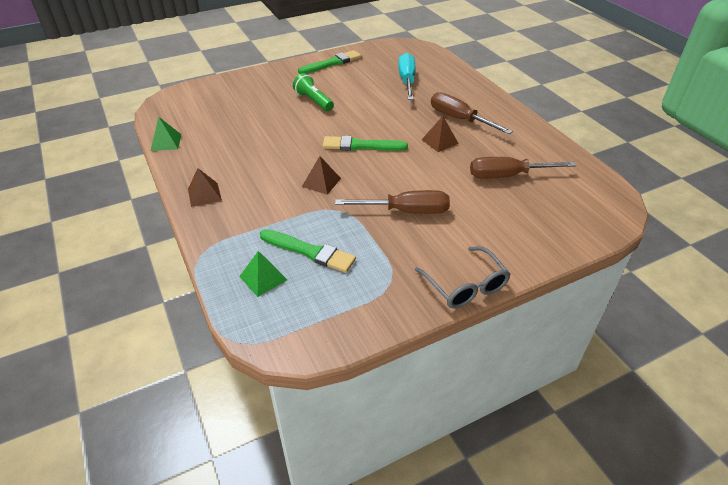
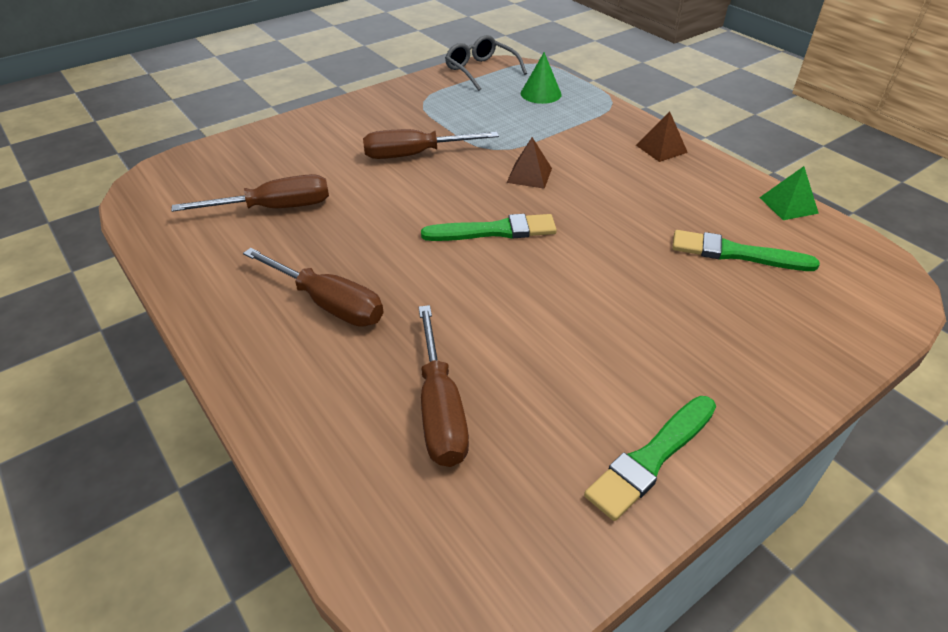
camera: 170 degrees right, 0 degrees up
green pyramid [239,251,287,297] -> green cone [521,52,562,104]
green brush [260,229,356,273] -> green brush moved to [672,230,820,271]
green flashlight [293,73,334,111] -> none
turquoise screwdriver [399,53,415,100] -> brown screwdriver [418,305,469,467]
grey glasses [415,246,510,309] -> grey glasses moved to [445,35,527,91]
brown pyramid [421,116,459,152] -> none

